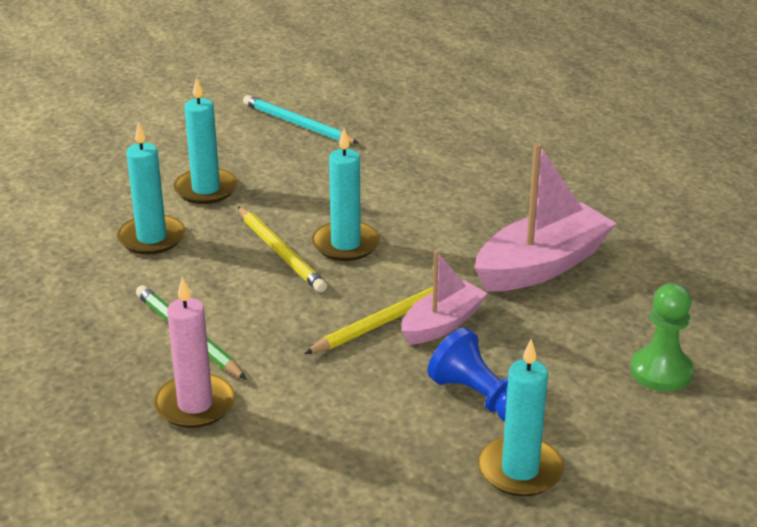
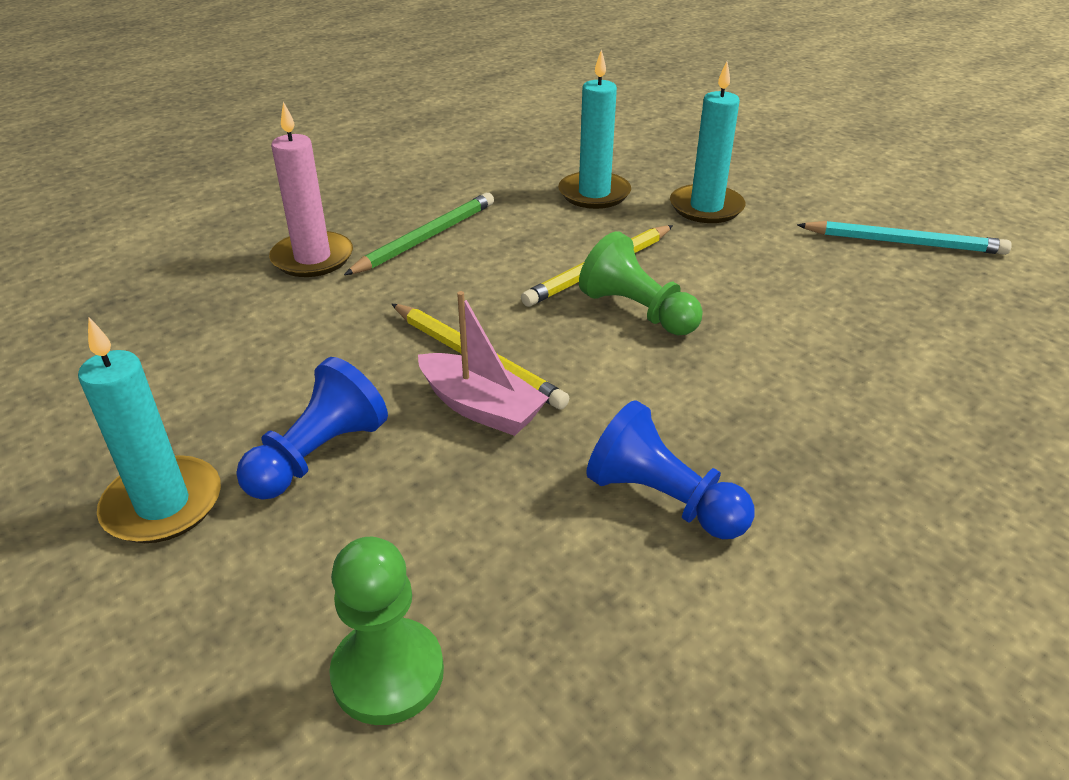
camera: 80 degrees right, 5 degrees up
turquoise pencil [243,95,359,144] -> turquoise pencil turned 75 degrees clockwise [797,221,1012,255]
turquoise candle [312,129,380,261] -> green pawn [579,231,703,335]
pink boat [475,143,616,292] -> blue pawn [586,400,754,539]

